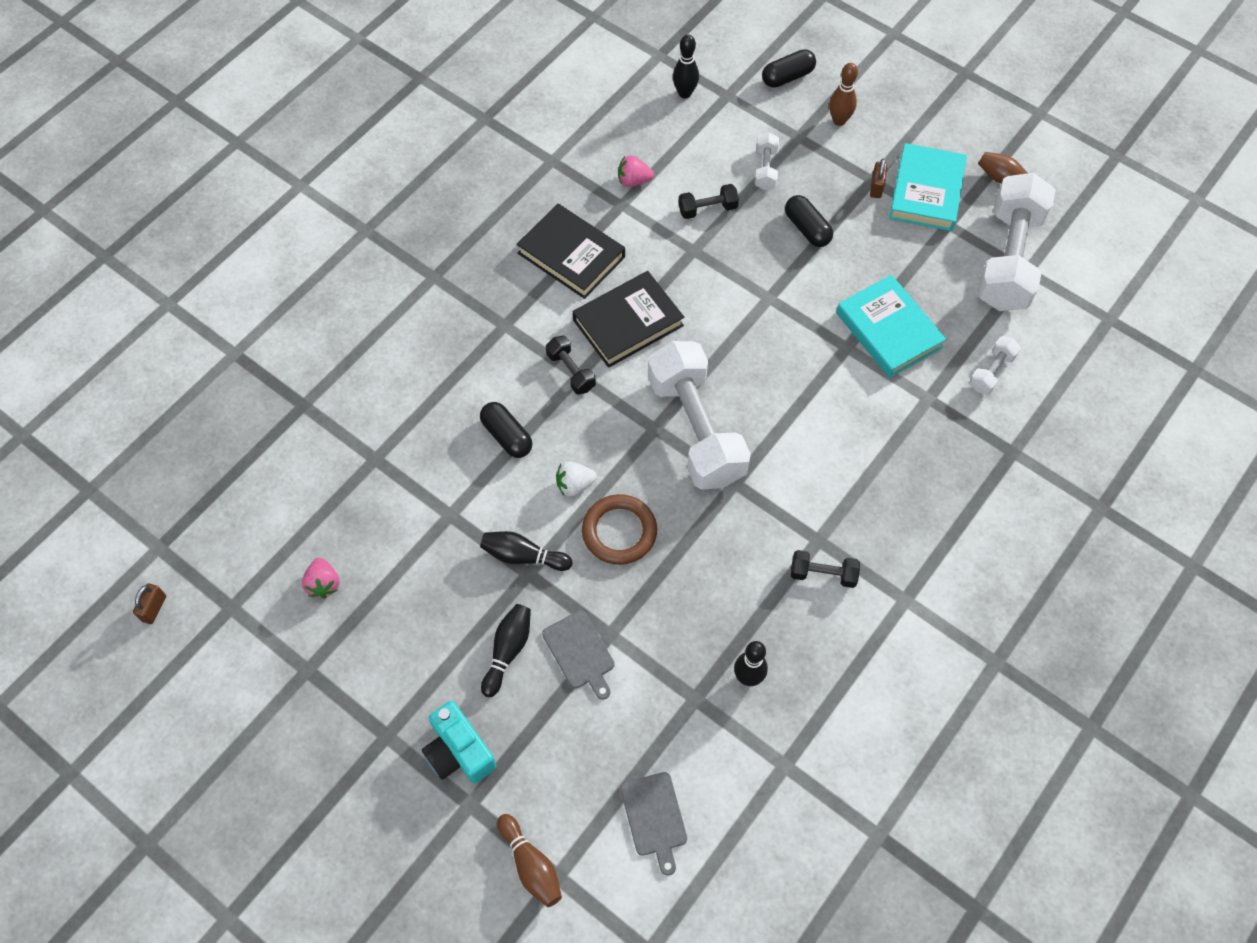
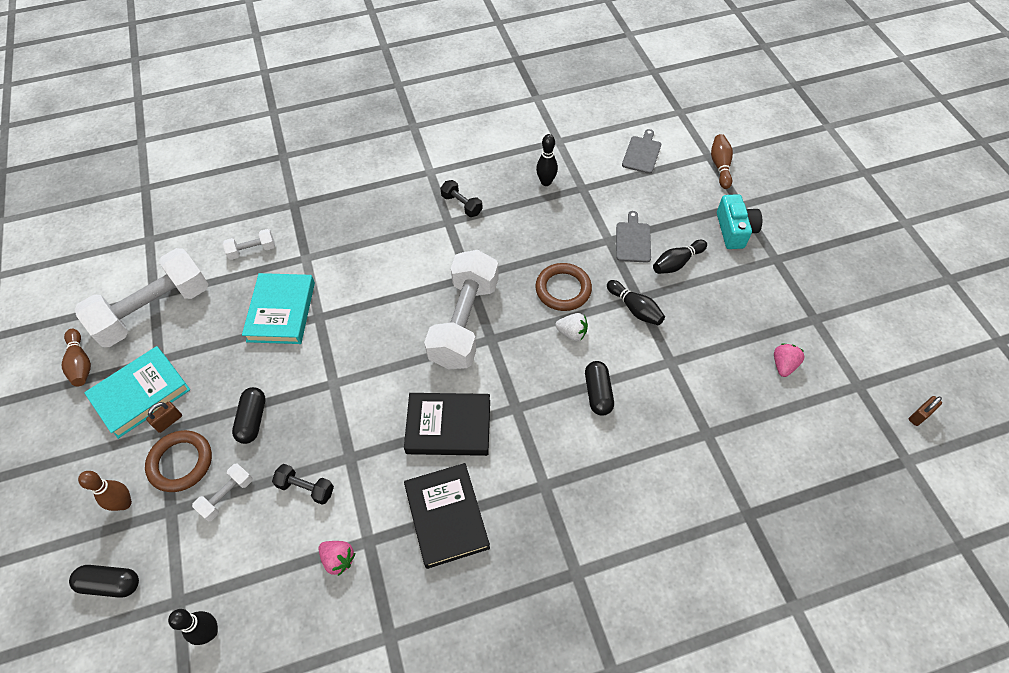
camera: 145 degrees left, 5 degrees down
black dumbbell [546,336,596,395] -> none
none -> brown ring [145,430,212,492]

